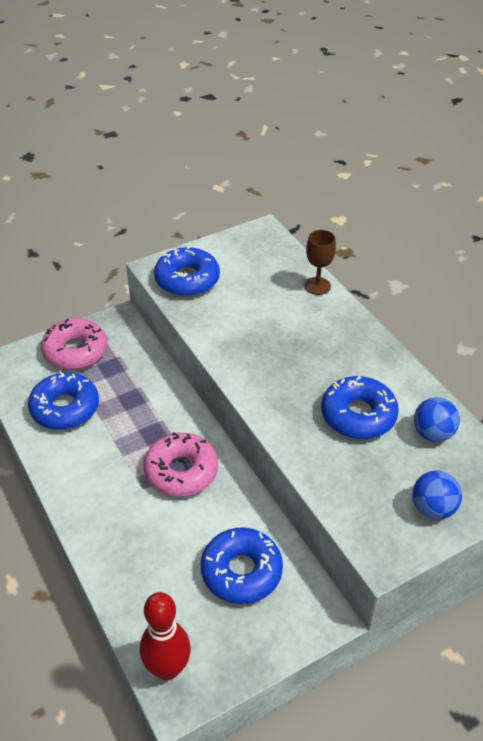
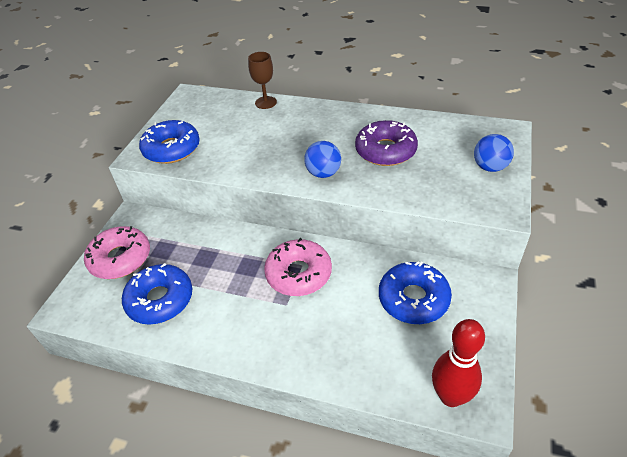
camera: 40 degrees left, 0 degrees up
blue donut [321,376,399,439] -> purple donut [355,120,418,166]
blue ball [414,397,460,442] -> blue ball moved to [304,141,341,178]

